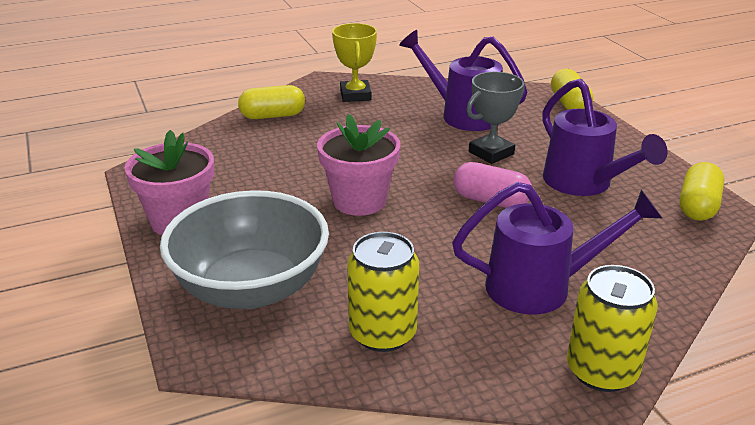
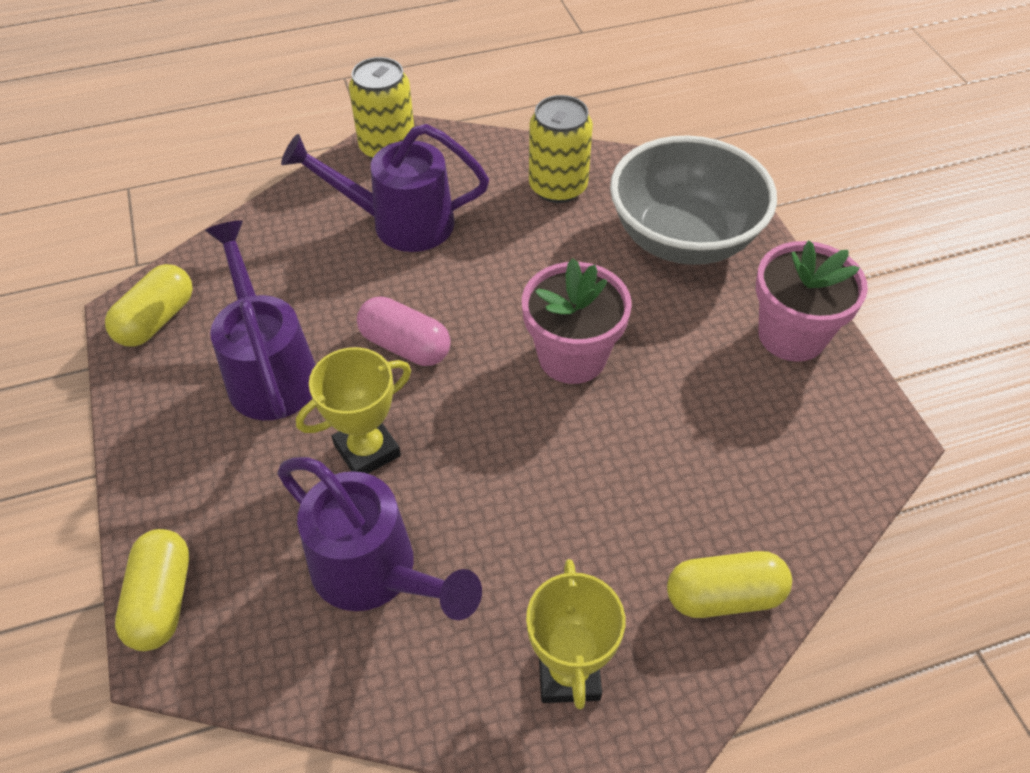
camera: 175 degrees left, 20 degrees up
grey trophy [466,72,525,164] -> yellow trophy [296,347,411,474]

